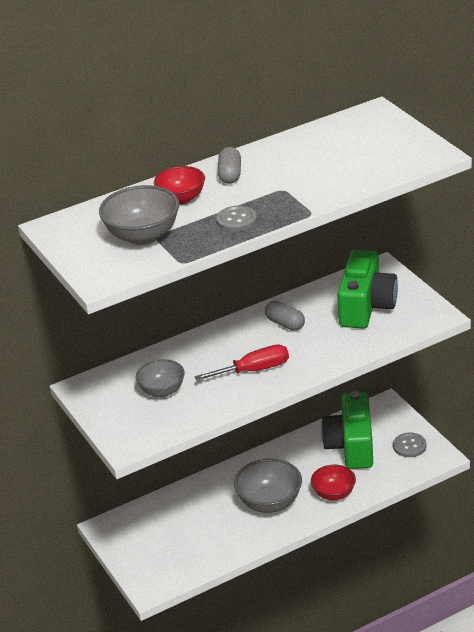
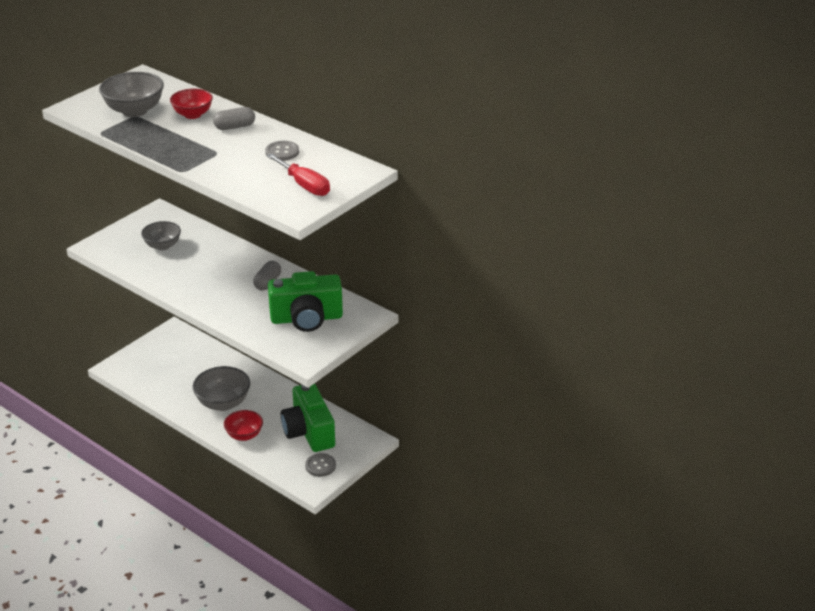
camera: 65 degrees right, 0 degrees up
red screwdriver [194,344,289,381] -> red screwdriver moved to [267,153,330,196]
grey button [216,206,257,232] -> grey button moved to [265,141,299,161]
green camera [321,391,373,469] -> green camera turned 90 degrees counterclockwise [281,383,335,452]

